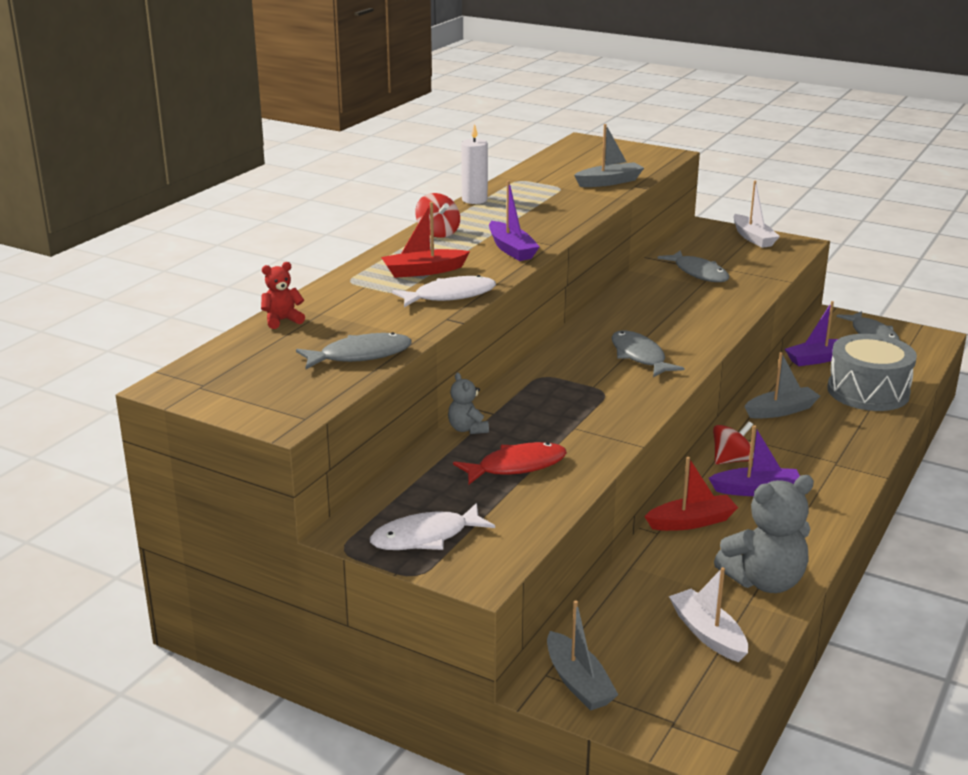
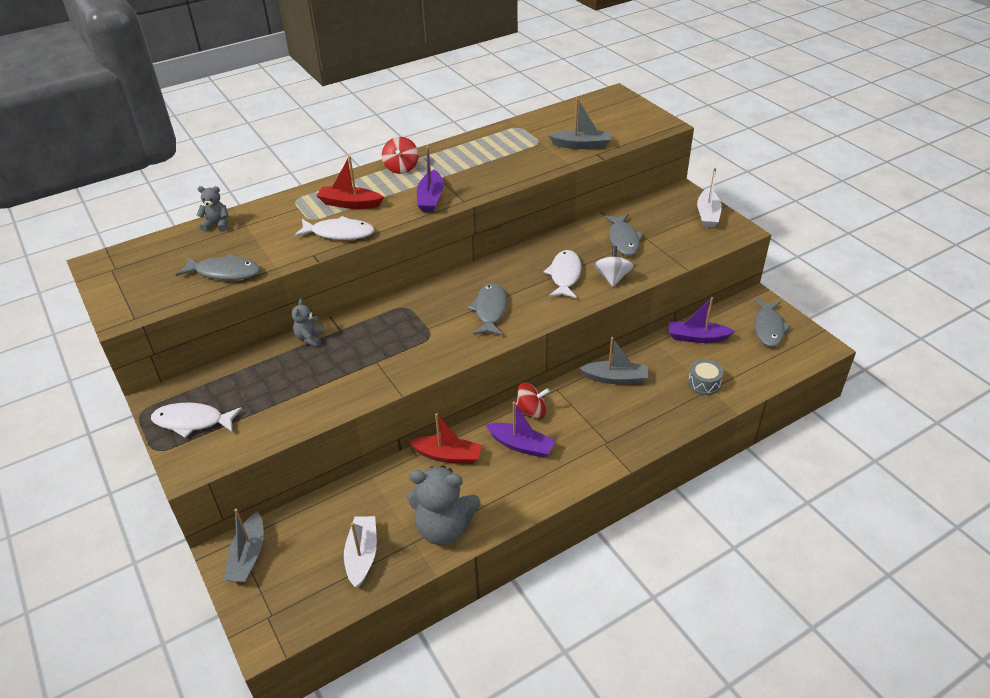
camera: 30 degrees right, 15 degrees up
red teddy bear [261,262,305,329] -> grey teddy bear [197,186,228,232]
red fish [453,442,567,484] -> none
white candle [461,124,488,204] -> none
grey drum [827,334,917,411] -> grey drum [688,359,723,395], size x0.47
none -> white fish [544,250,581,299]
none -> white spinning top [595,246,633,287]

